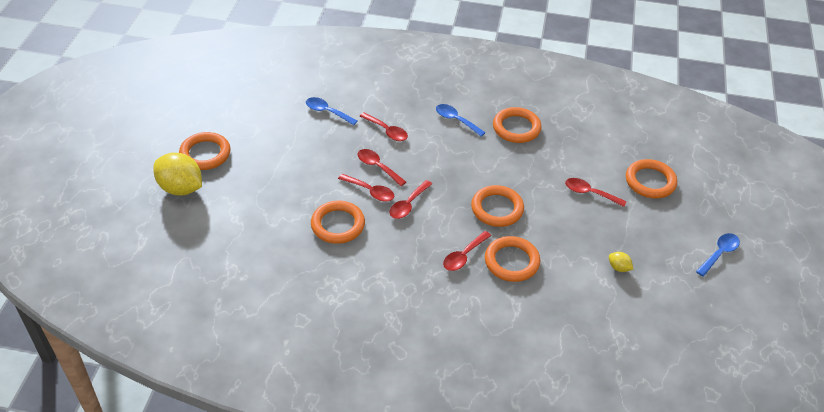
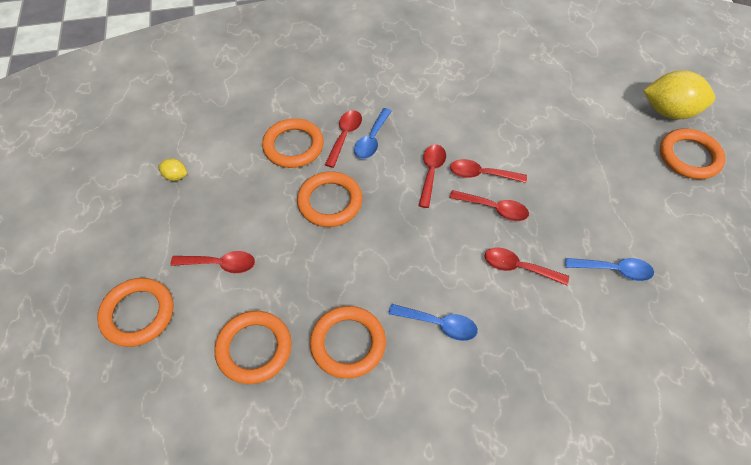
camera: 160 degrees right, 10 degrees up
orange ring [311,201,365,244] -> orange ring moved to [214,311,292,384]
blue spoon [696,233,740,277] -> blue spoon moved to [354,108,392,159]

